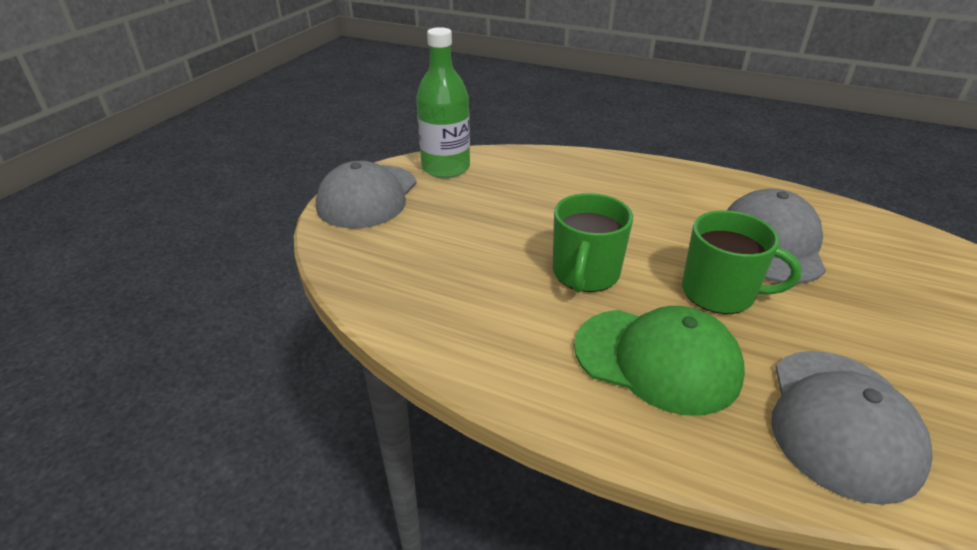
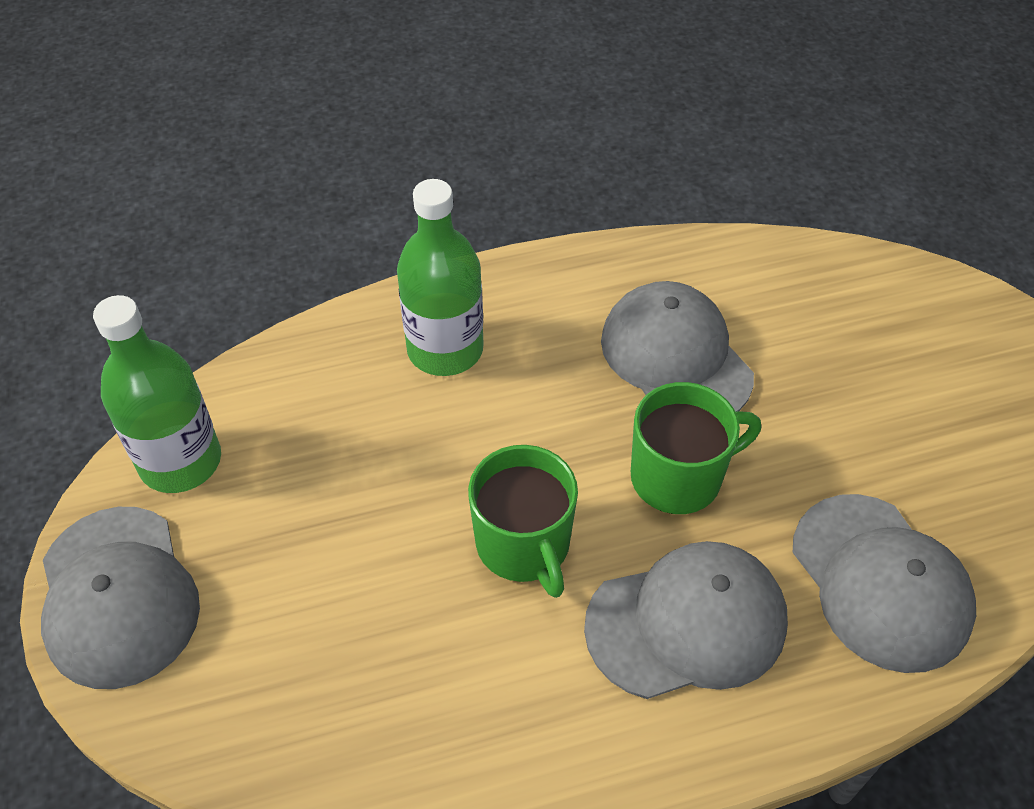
camera: 40 degrees left, 15 degrees up
green cap [574,306,745,416] -> grey cap [584,541,788,699]
none -> green bottle [397,179,484,376]

